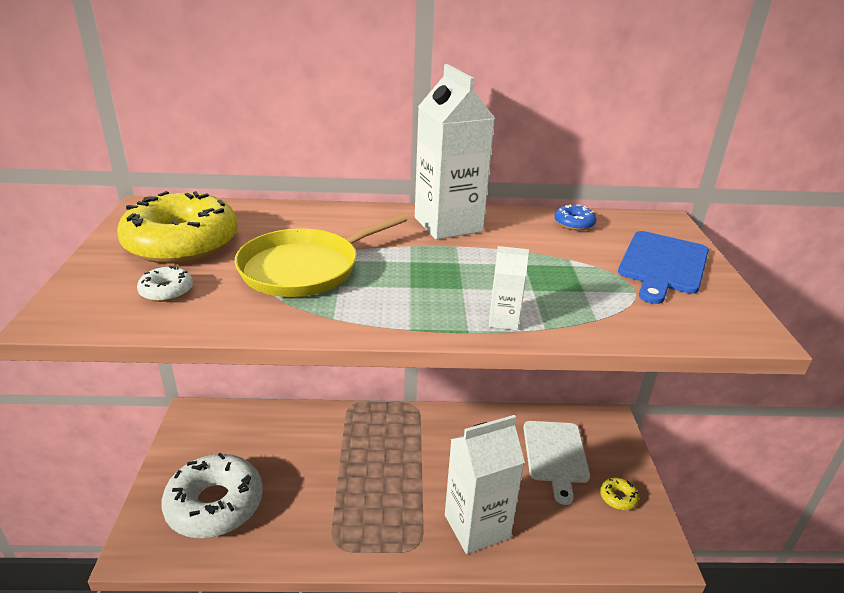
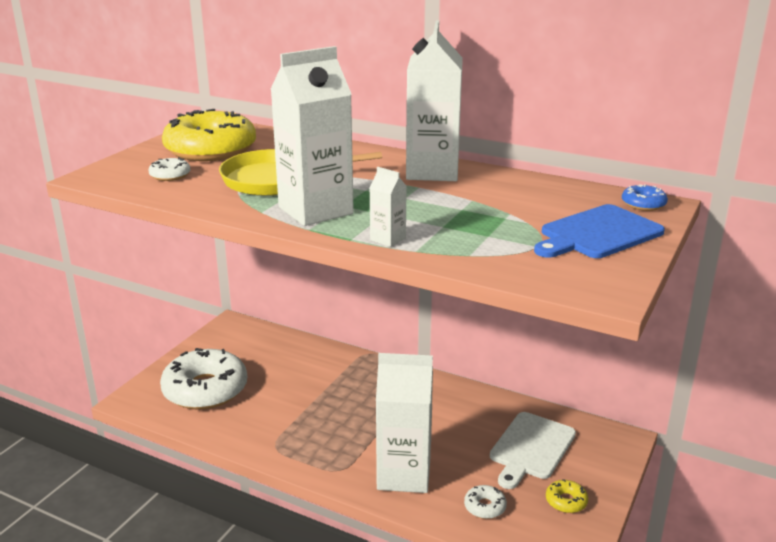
camera: 30 degrees right, 5 degrees down
blue donut [554,204,597,231] -> blue donut moved to [622,184,668,211]
none -> white carton [270,46,354,226]
none -> white donut [464,485,507,519]

